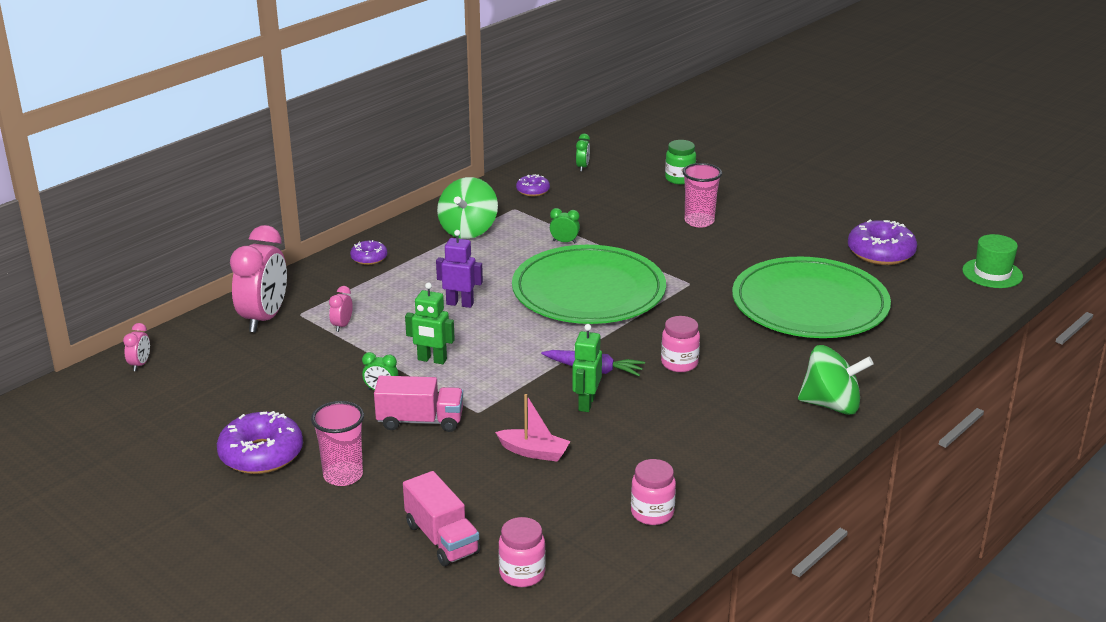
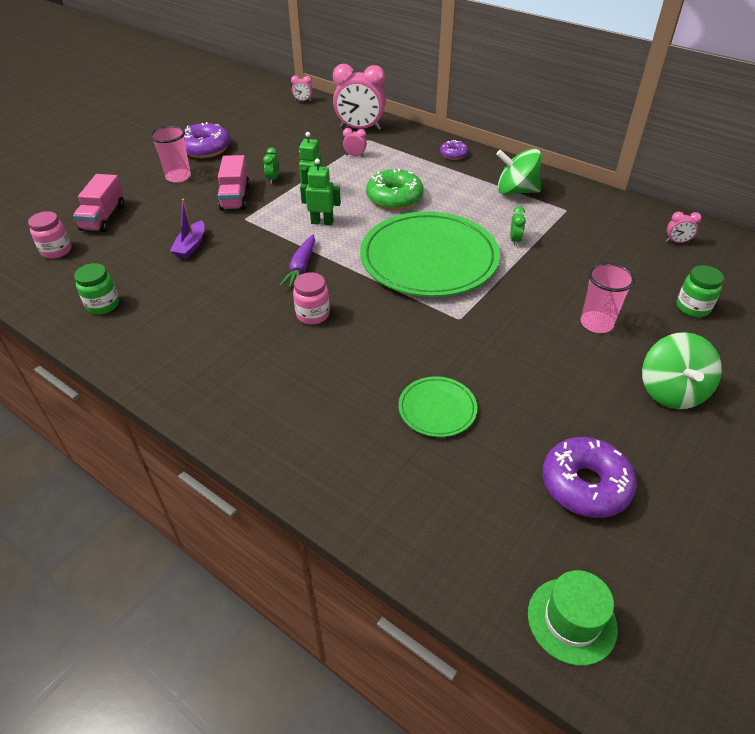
camera: 85 degrees right, 15 degrees up
pink truck [403,471,480,566] -> pink truck turned 45 degrees counterclockwise [73,174,124,232]
purple robot [436,230,483,308] -> green donut [366,168,424,210]
pink boat [495,394,570,462] -> purple boat [170,199,205,259]
purple donut [516,174,550,196] -> none
green robot [572,324,602,412] -> green robot moved to [300,159,341,225]
green clock [576,134,590,172] -> pink clock [666,212,702,243]
pink jar [631,459,676,525] -> green jar [74,263,119,314]
green plate [732,256,891,338] -> green plate [398,376,477,437], size x0.45
green spinning top [798,345,873,415] -> green spinning top moved to [642,332,722,409]

